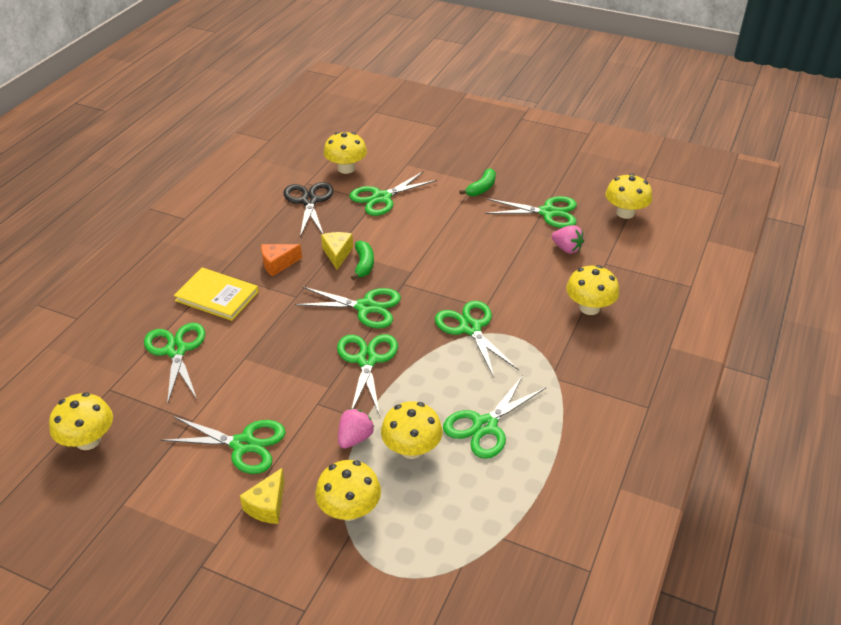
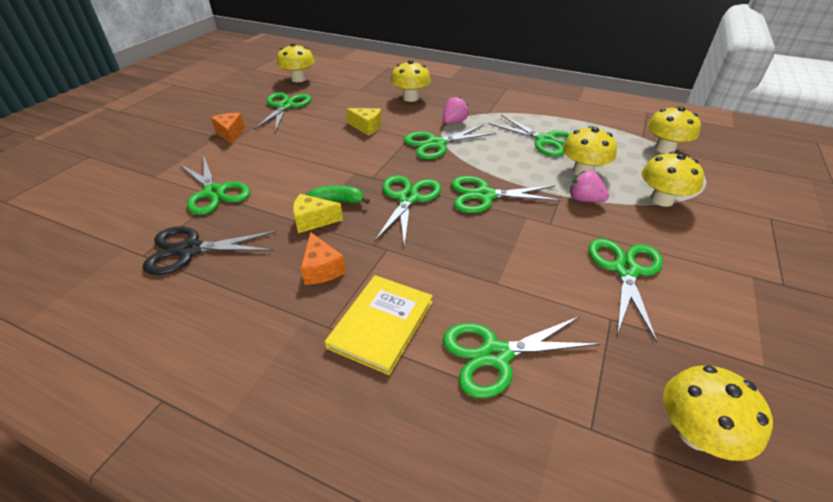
camera: 90 degrees left, 0 degrees up
yellow cheese [240,468,285,524] -> yellow cheese moved to [346,108,382,136]
yellow mushroom [323,132,367,174] -> yellow mushroom moved to [647,106,701,154]
green banana [459,168,496,196] -> orange cheese [211,113,245,145]
pink strawberry [552,225,584,254] -> pink strawberry moved to [443,97,469,124]

